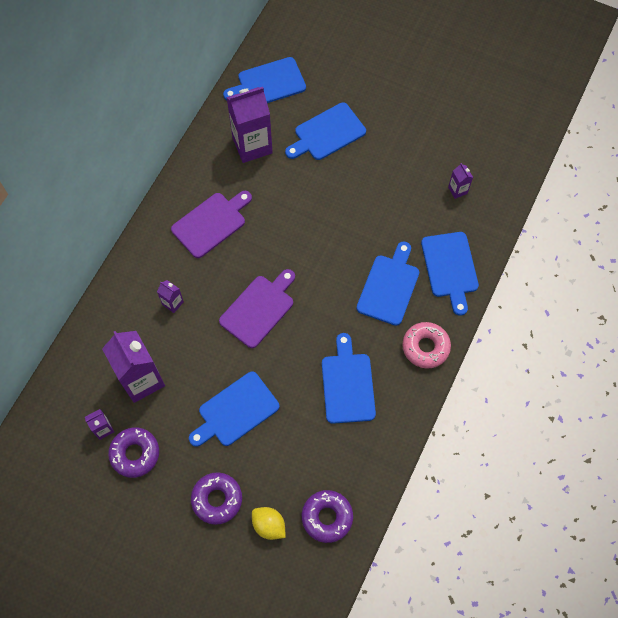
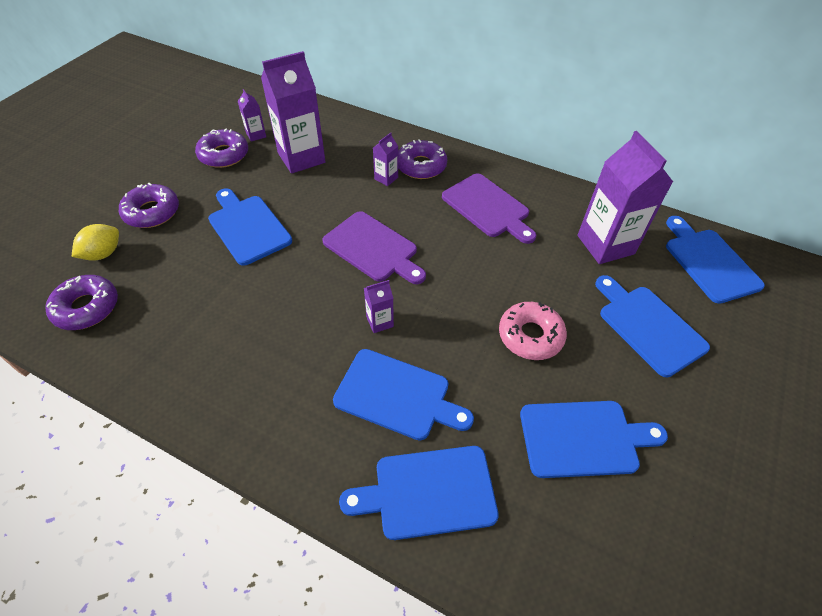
camera: 90 degrees right, 15 degrees down
blue cutting board [322,333,376,424] -> blue cutting board moved to [520,401,668,478]
pink donut [402,322,451,369] -> pink donut moved to [499,302,567,360]
purple carton [448,163,473,199] -> purple carton moved to [364,280,394,333]
none -> purple donut [398,139,447,179]

